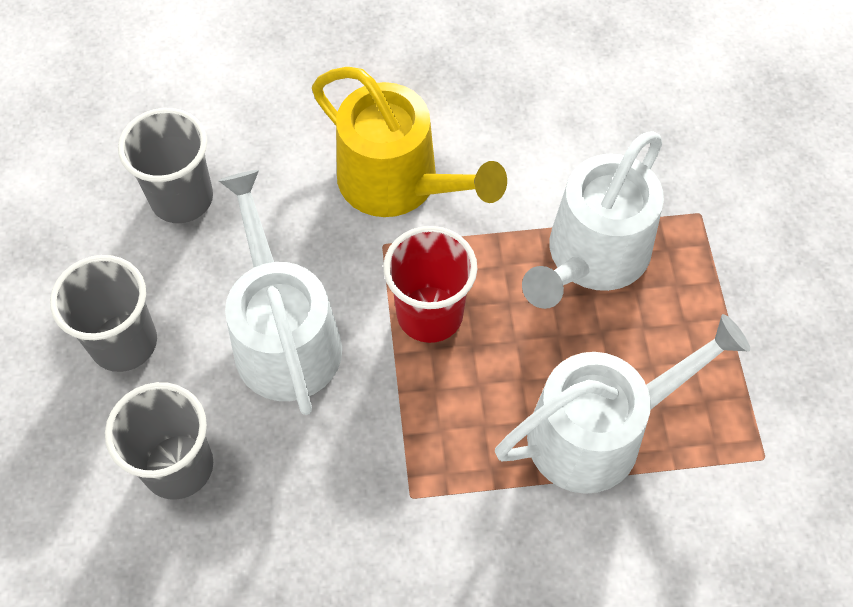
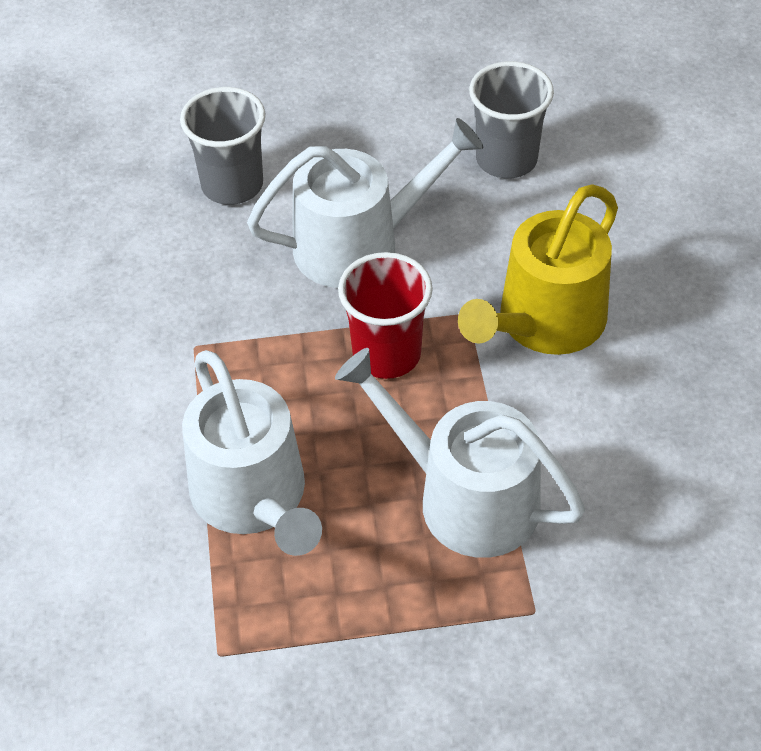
camera: 90 degrees right, 10 degrees down
grey cup [50,255,157,372] -> none

